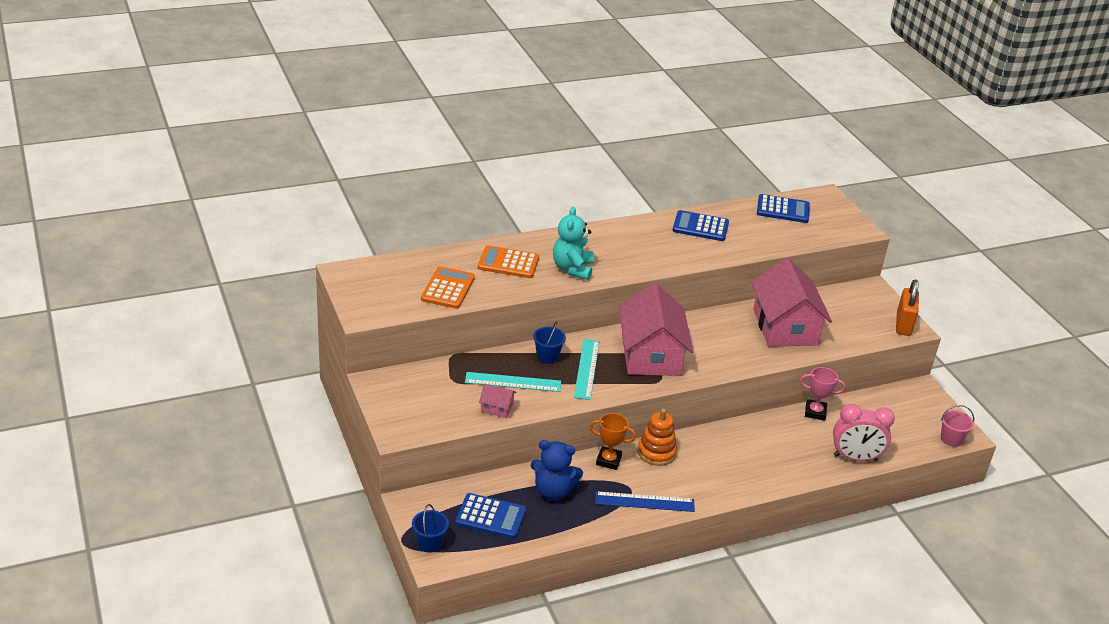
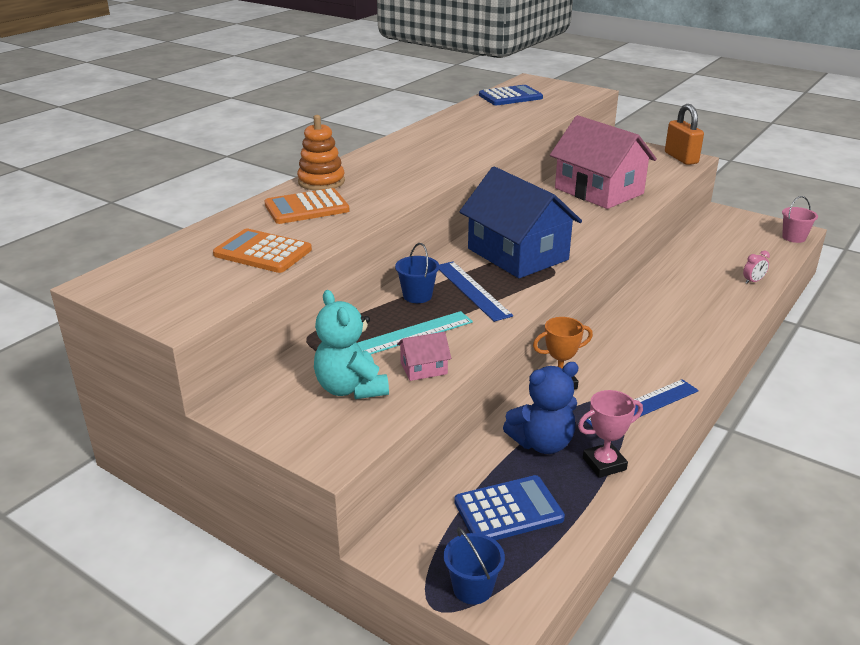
camera: 30 degrees left, 5 degrees down
orange calculator [421,266,475,309] -> orange calculator turned 45 degrees counterclockwise [213,229,312,273]
turquoise teddy bear [553,207,594,280] -> turquoise teddy bear moved to [314,290,389,399]
turquoise ruler [574,339,600,400] -> blue ruler [439,261,513,322]
pink house [619,283,693,376] -> blue house [459,167,582,278]
orange stacking toy [637,408,677,466] -> orange stacking toy moved to [297,115,345,191]
blue calculator [673,210,729,241] -> none
pink trophy [800,367,846,421] -> pink trophy moved to [578,390,643,478]
pink clock [833,404,895,461] -> pink clock [743,251,770,284], size x0.44

